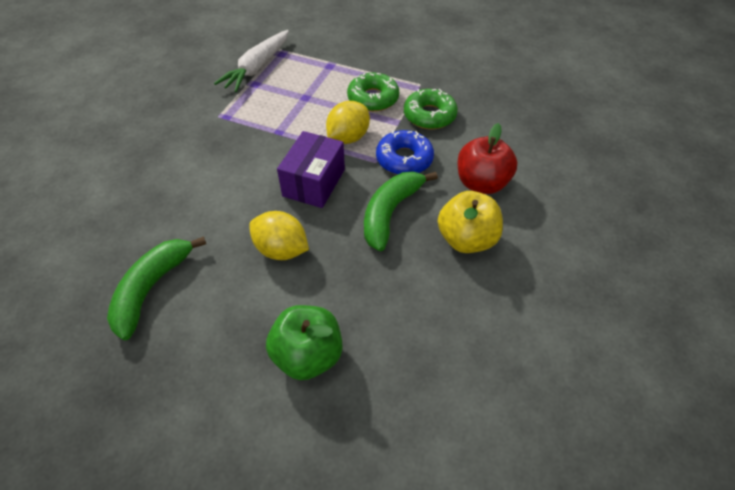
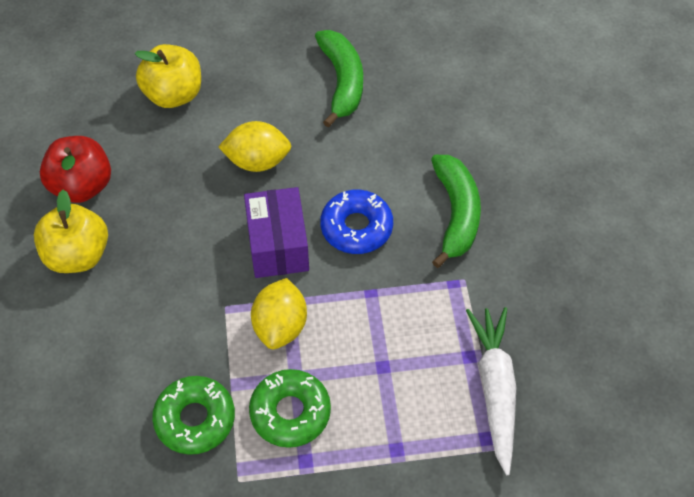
camera: 150 degrees right, 5 degrees up
green apple [266,305,342,380] -> yellow apple [135,44,201,108]
green banana [364,172,438,251] -> green banana moved to [431,155,481,268]
blue donut [376,130,434,175] -> blue donut moved to [320,190,393,254]
red apple [457,123,517,194] -> red apple moved to [40,136,111,203]

